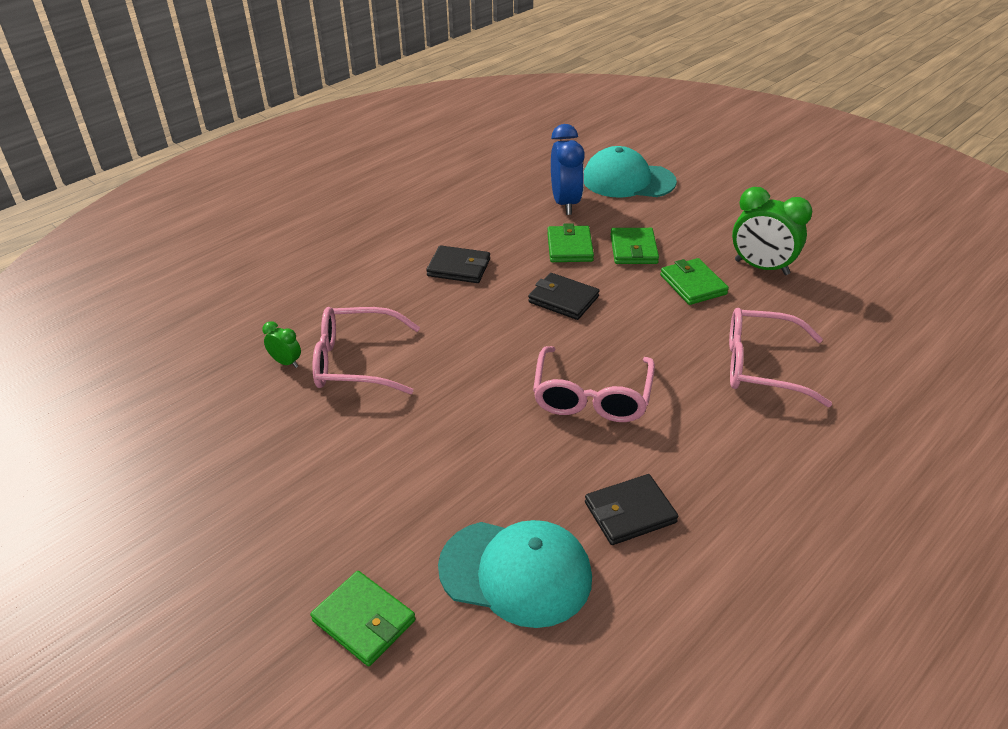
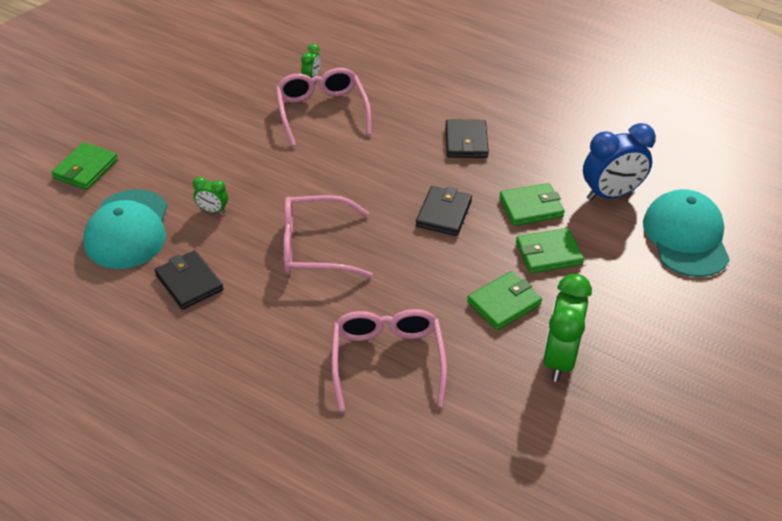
camera: 75 degrees right, 5 degrees up
none -> green clock [193,177,228,213]

